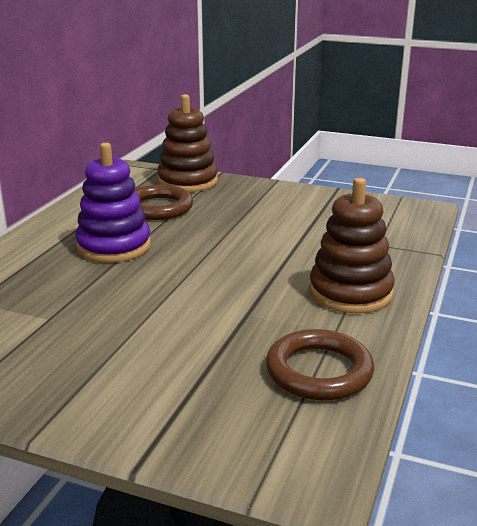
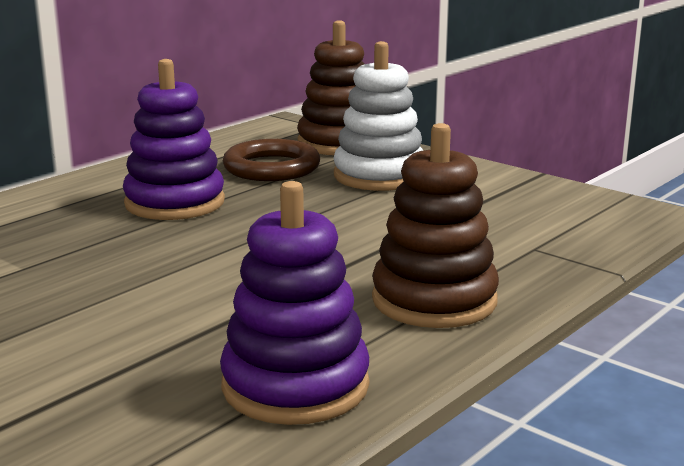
camera: 20 degrees right, 5 degrees down
brown ring [266,329,374,400] -> purple stacking toy [220,181,369,425]
none -> white stacking toy [333,41,424,191]

